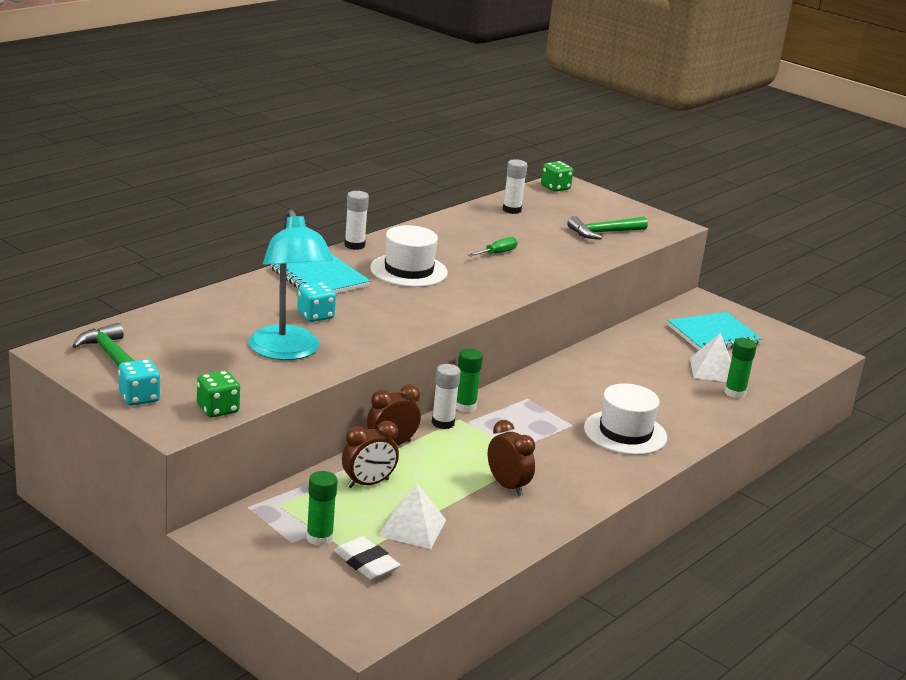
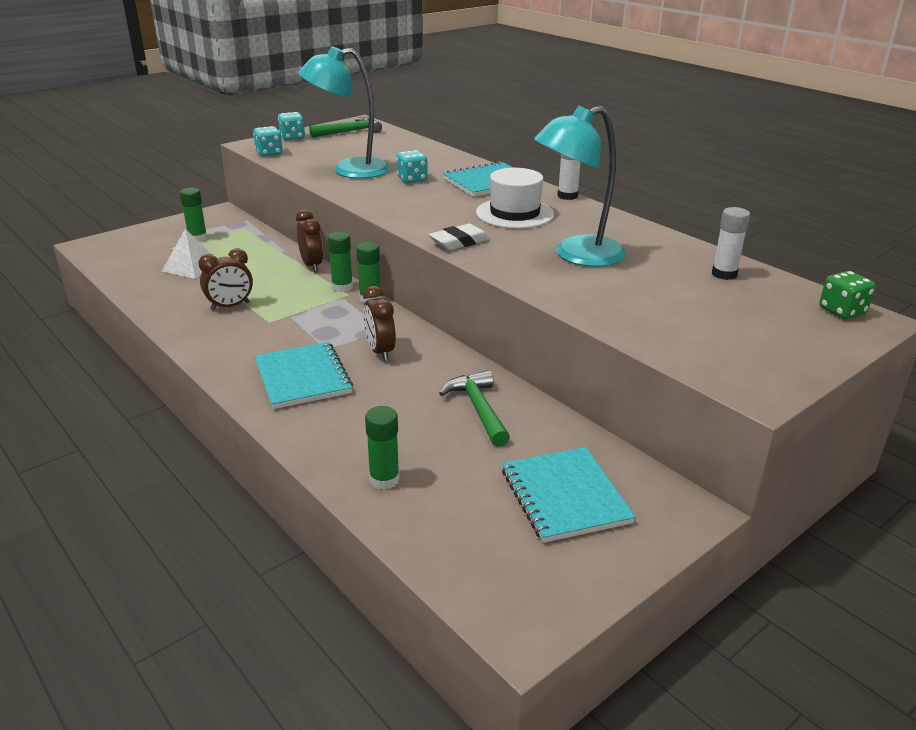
camera: 100 degrees right, 5 degrees up
green dice [197,370,240,418] -> turquoise dice [253,126,283,156]
white eraser [334,536,401,580] -> white eraser moved to [429,224,490,250]
brown clock [342,421,399,488] -> brown clock moved to [363,286,396,361]
white glue stick [432,364,461,429] -> green glue stick [328,232,353,292]
green screwdriver [468,237,518,257] -> turquoise lamp [534,106,626,267]
green hammer [567,216,648,239] -> green hammer moved to [439,370,510,447]
white hat [584,383,667,455] -> turquoise notebook [254,342,353,409]
white pyramid [690,333,731,382] -> none

